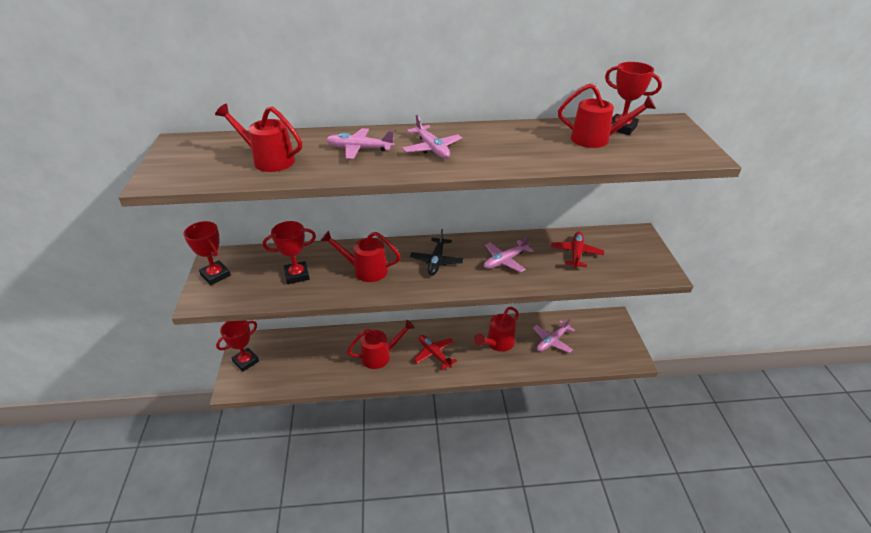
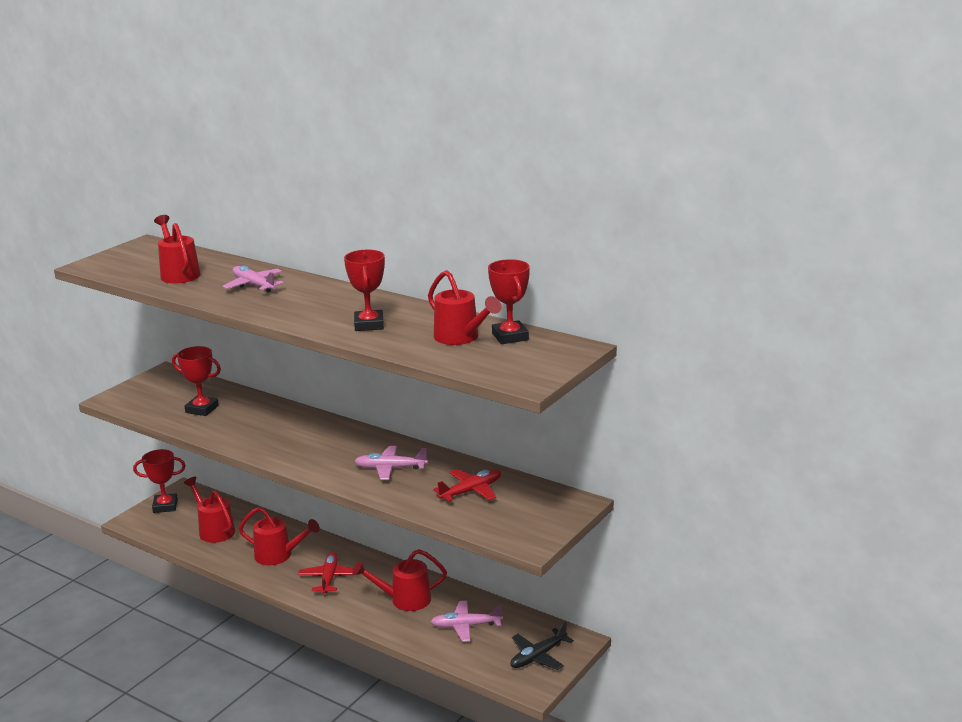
camera: 40 degrees right, 15 degrees down
red trophy [183,221,231,285] -> red trophy moved to [344,250,385,331]
red watering can [321,230,401,282] -> red watering can moved to [184,477,235,543]
pink plane [402,115,462,159] -> none
black plane [410,229,463,275] -> black plane moved to [510,621,574,670]

